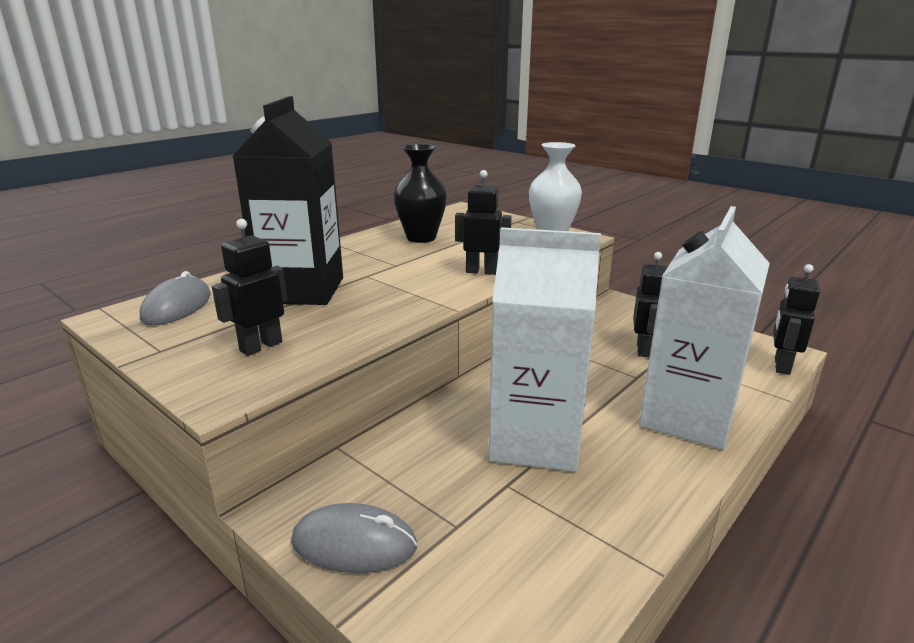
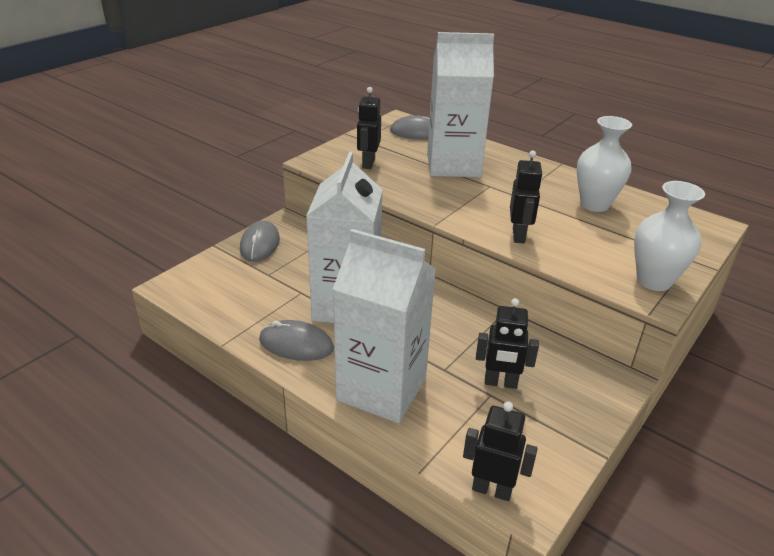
camera: 85 degrees right, 10 degrees up
black robot [212,219,287,356] -> black robot turned 120 degrees counterclockwise [357,87,381,169]
black carton [233,96,343,305] -> white carton [427,32,494,177]
black vase [394,144,447,243] -> white vase [577,116,632,212]
none -> grey mouse [259,320,334,361]

